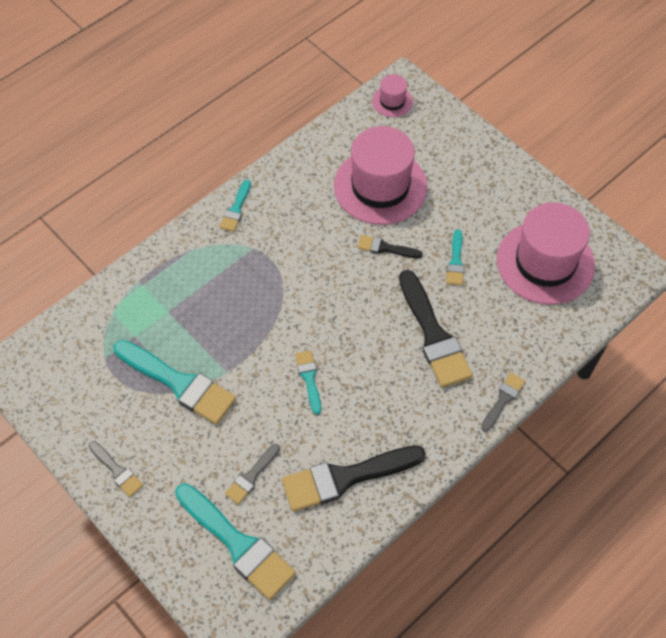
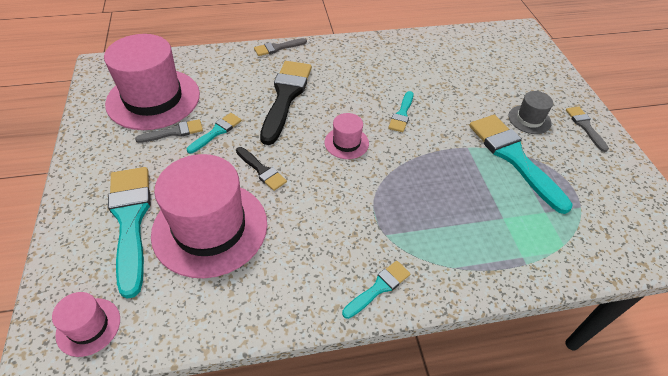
camera: 150 degrees left, 10 degrees down
turquoise brush [175,483,296,600] -> turquoise brush moved to [108,167,151,299]
grey brush [225,444,280,504] -> grey brush moved to [135,119,203,143]
black brush [282,445,426,512] -> none
none -> pink hat [325,113,369,159]
none -> grey hat [508,91,553,134]

